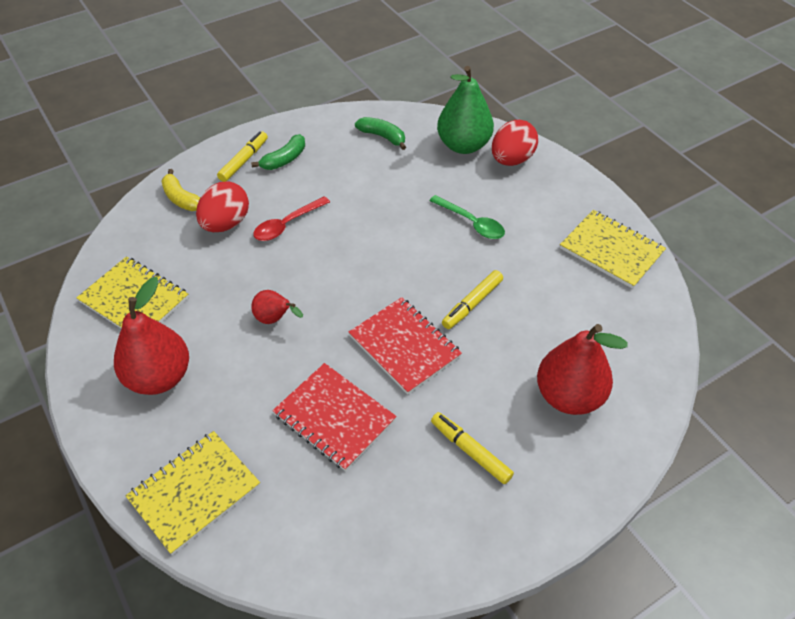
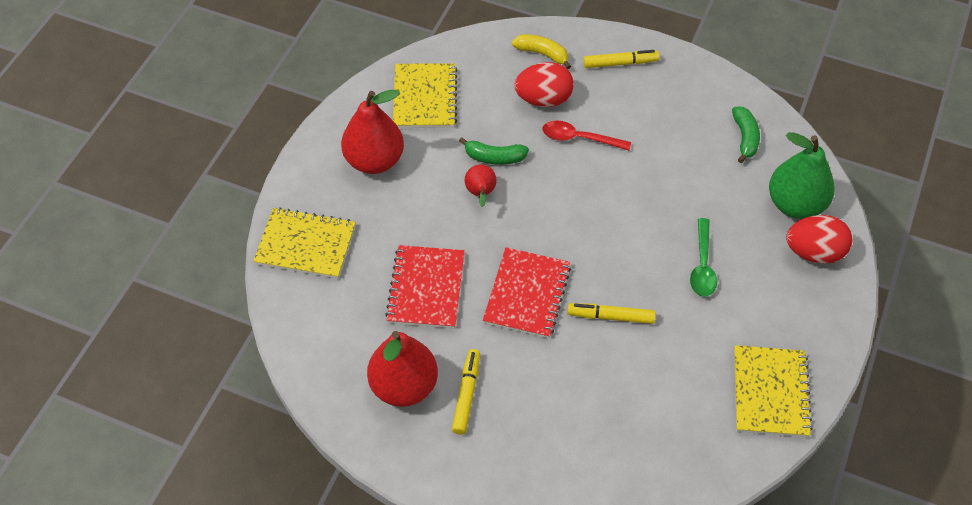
camera: 55 degrees right, 5 degrees up
yellow banana [161,169,200,211] -> yellow banana turned 105 degrees clockwise [512,34,571,69]
green banana [251,134,305,170] -> green banana moved to [459,137,529,165]
red pear [537,324,628,415] -> red pear moved to [367,331,438,407]

